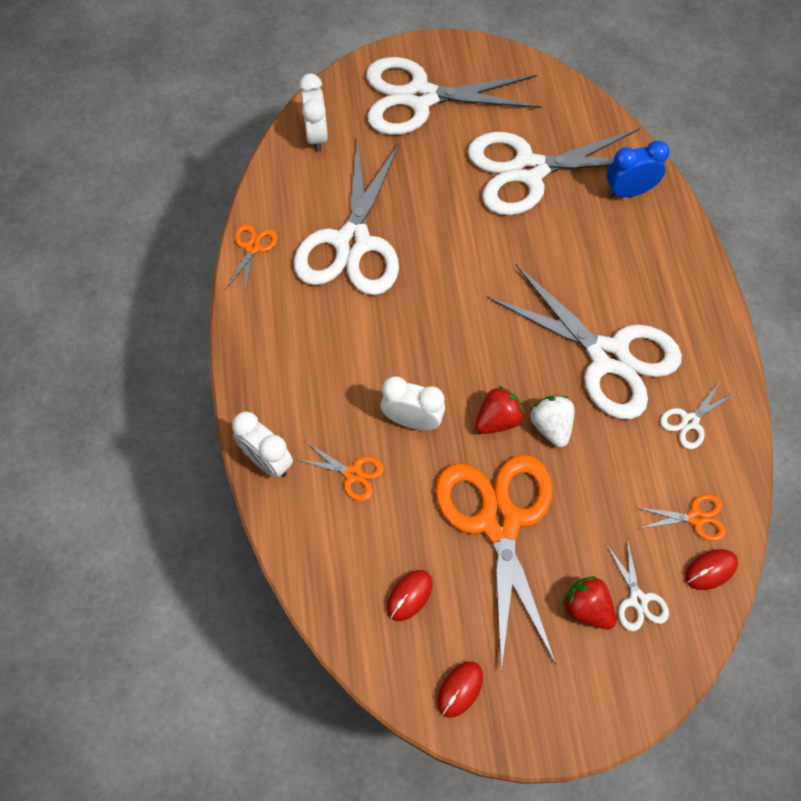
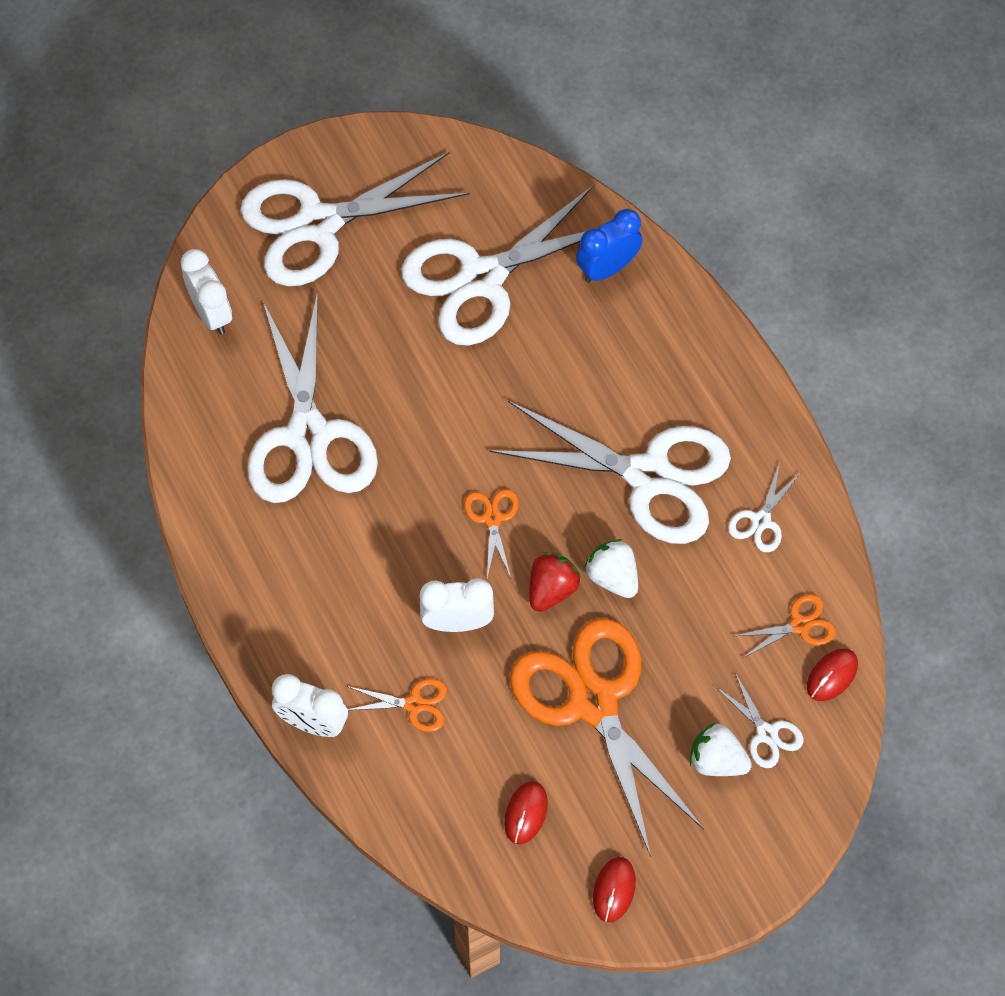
camera: 20 degrees left, 0 degrees up
orange scissors [226,224,277,292] -> orange scissors moved to [464,489,519,578]
red strawberry [562,576,617,629] -> white strawberry [690,723,752,776]

